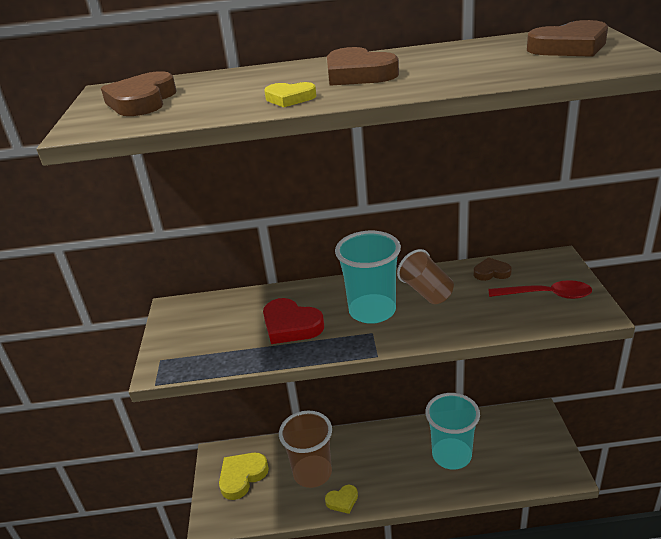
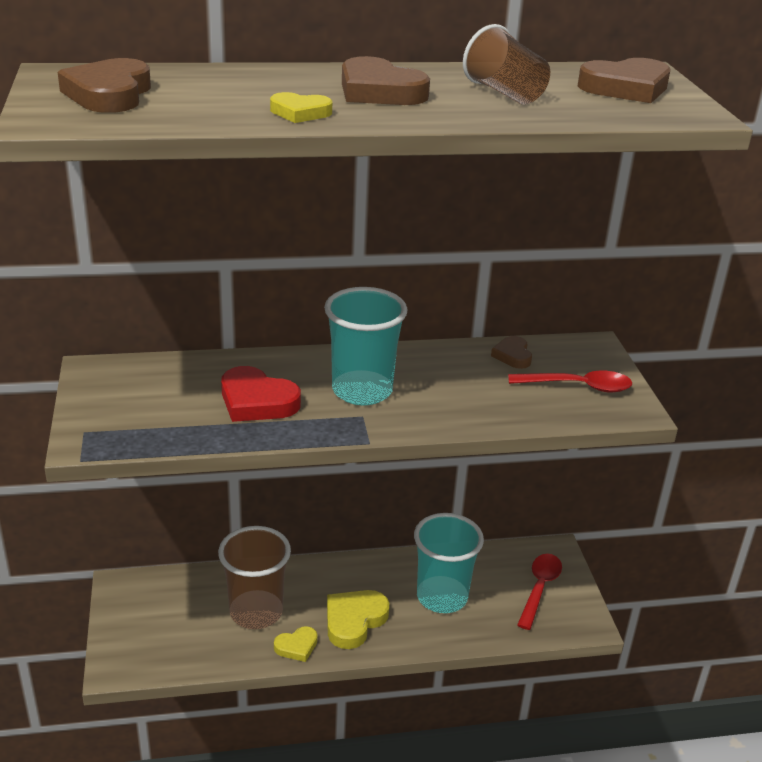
camera: 10 degrees left, 0 degrees up
yellow heart [219,453,269,500] -> yellow heart moved to [327,590,389,649]
brown cup [397,249,454,304] -> brown cup moved to [463,24,550,104]
brown heart [474,257,512,281] -> brown heart turned 90 degrees counterclockwise [491,336,532,369]
none -> red spoon [517,554,562,630]

